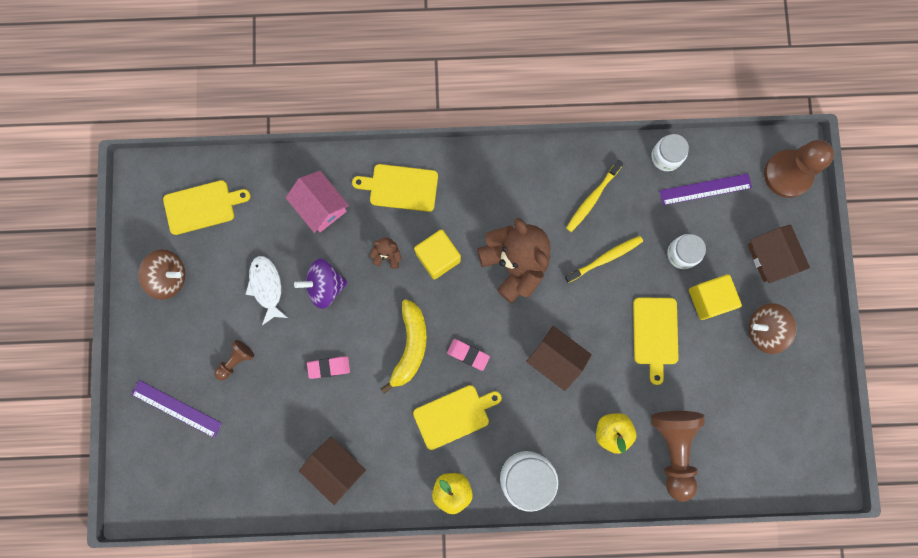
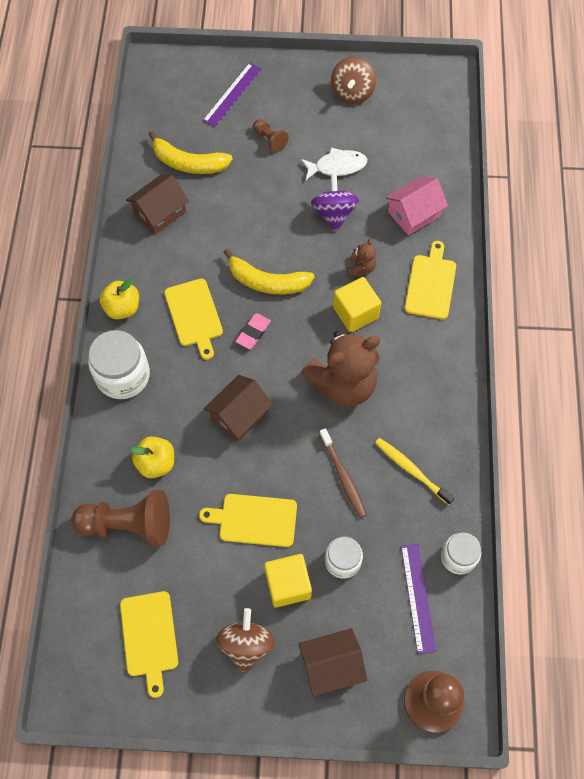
camera: 95 degrees right, 15 degrees down
yellow cutting board [163,180,250,235] -> yellow cutting board moved to [120,591,178,698]
pink eraser [307,356,350,379] -> none
yellow toothbrush [565,236,643,283] -> brown toothbrush [319,428,367,518]
none -> yellow banana [149,131,233,174]

